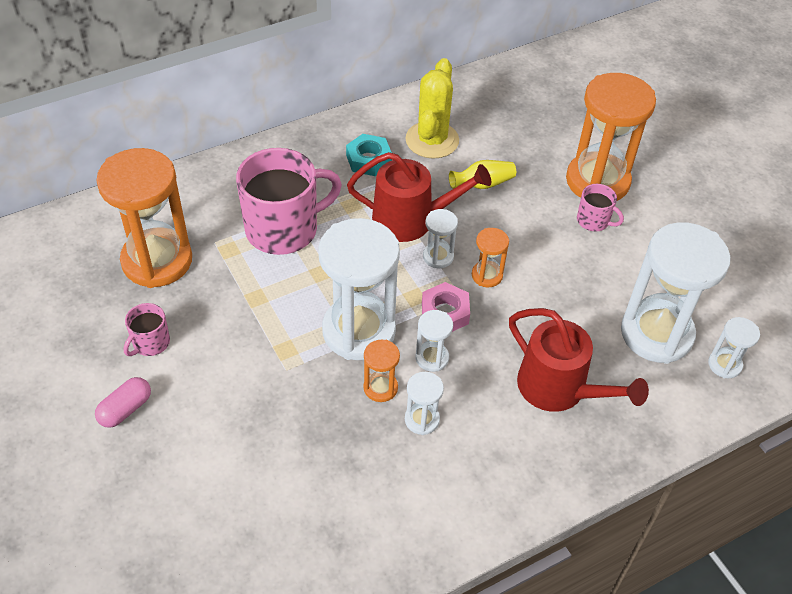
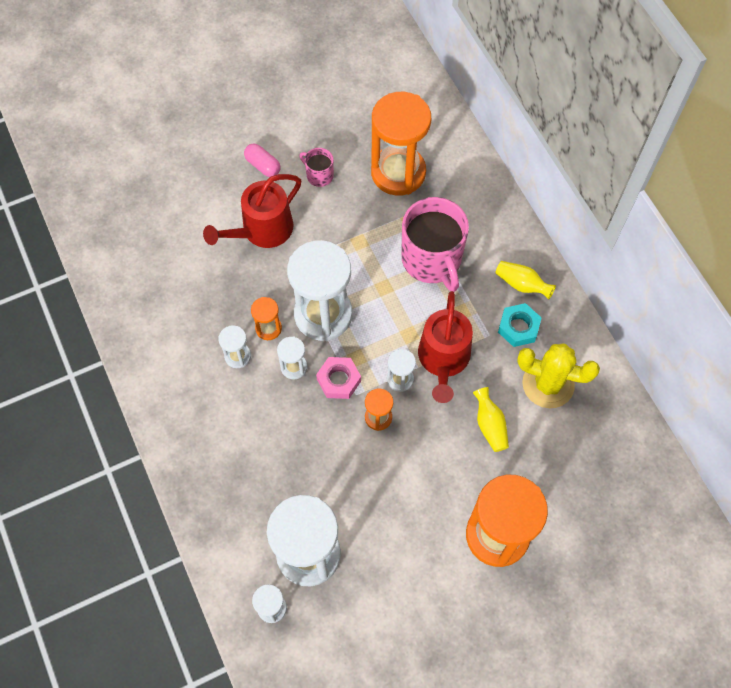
camera: 95 degrees right, 15 degrees up
red watering can [509,308,649,412] -> red watering can moved to [203,174,301,248]
pink mug [577,184,624,231] -> none
none -> yellow vase [495,261,556,300]

